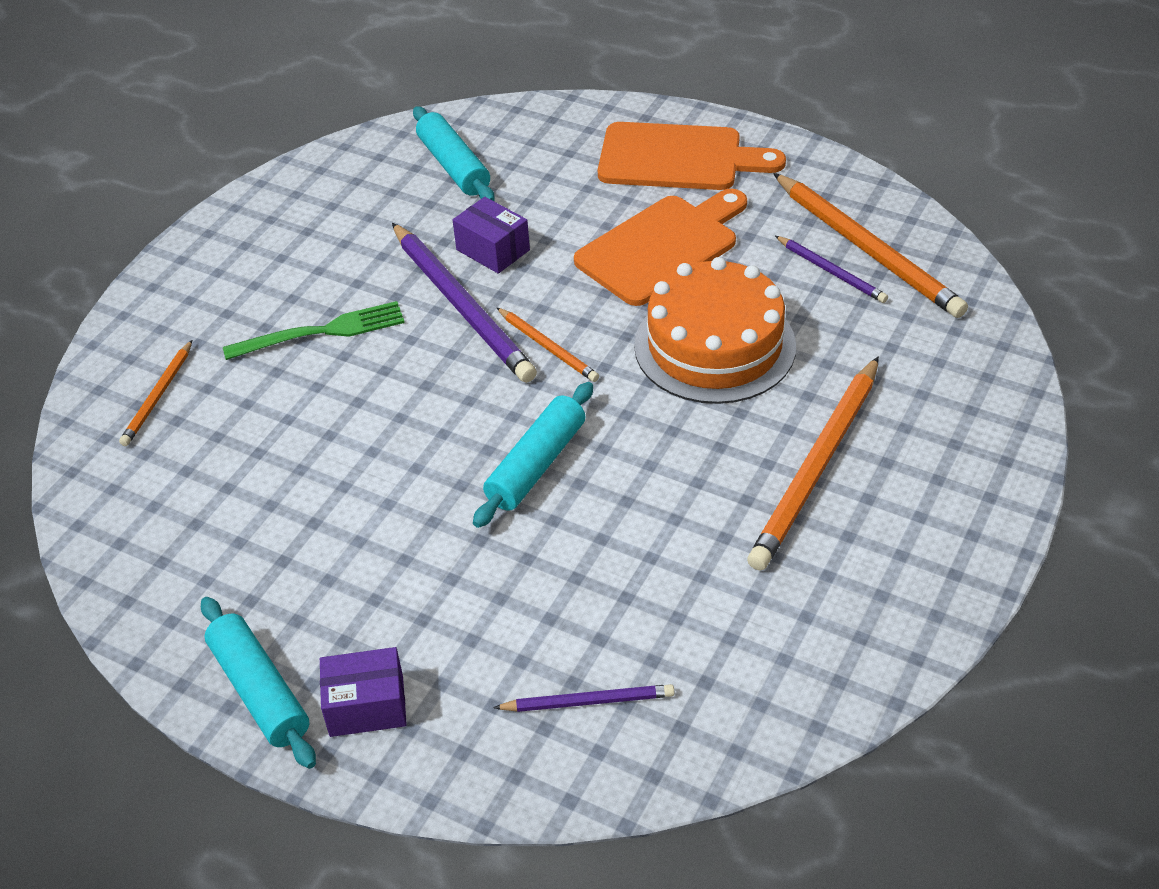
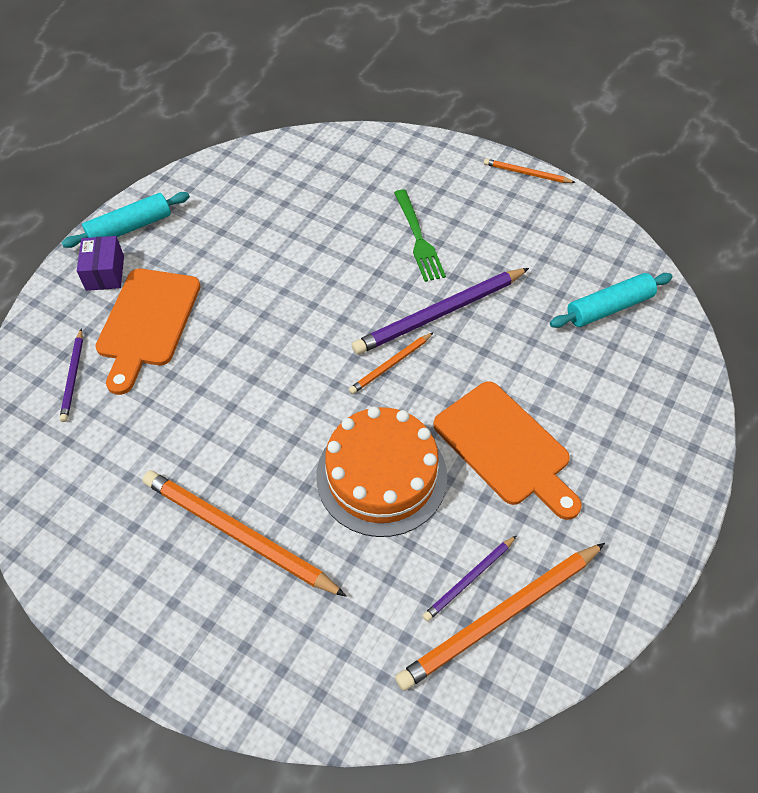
camera: 90 degrees right, 10 degrees up
orange pencil [119,340,192,446] -> orange pencil moved to [484,159,576,183]
purple box [453,197,530,274] -> none
turquoise rolling pin [473,382,593,528] -> none
orange cutting board [598,122,786,190] -> orange cutting board moved to [95,269,201,395]

